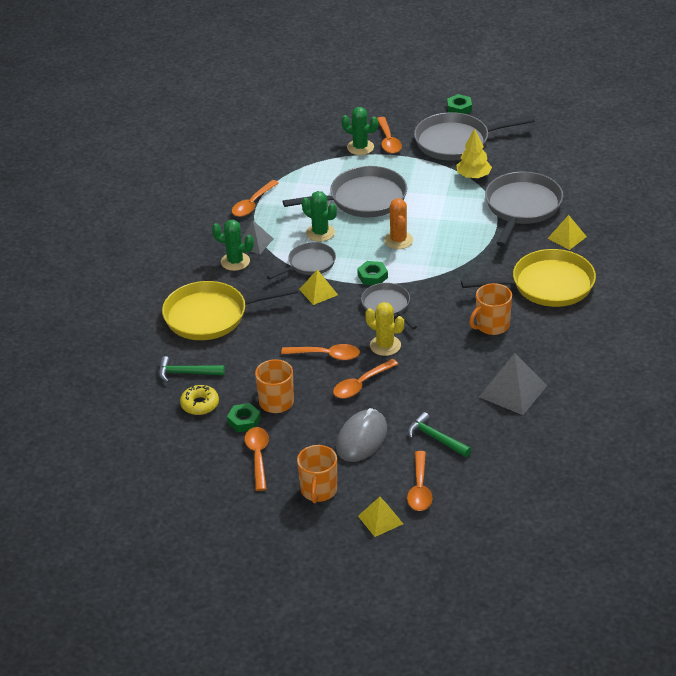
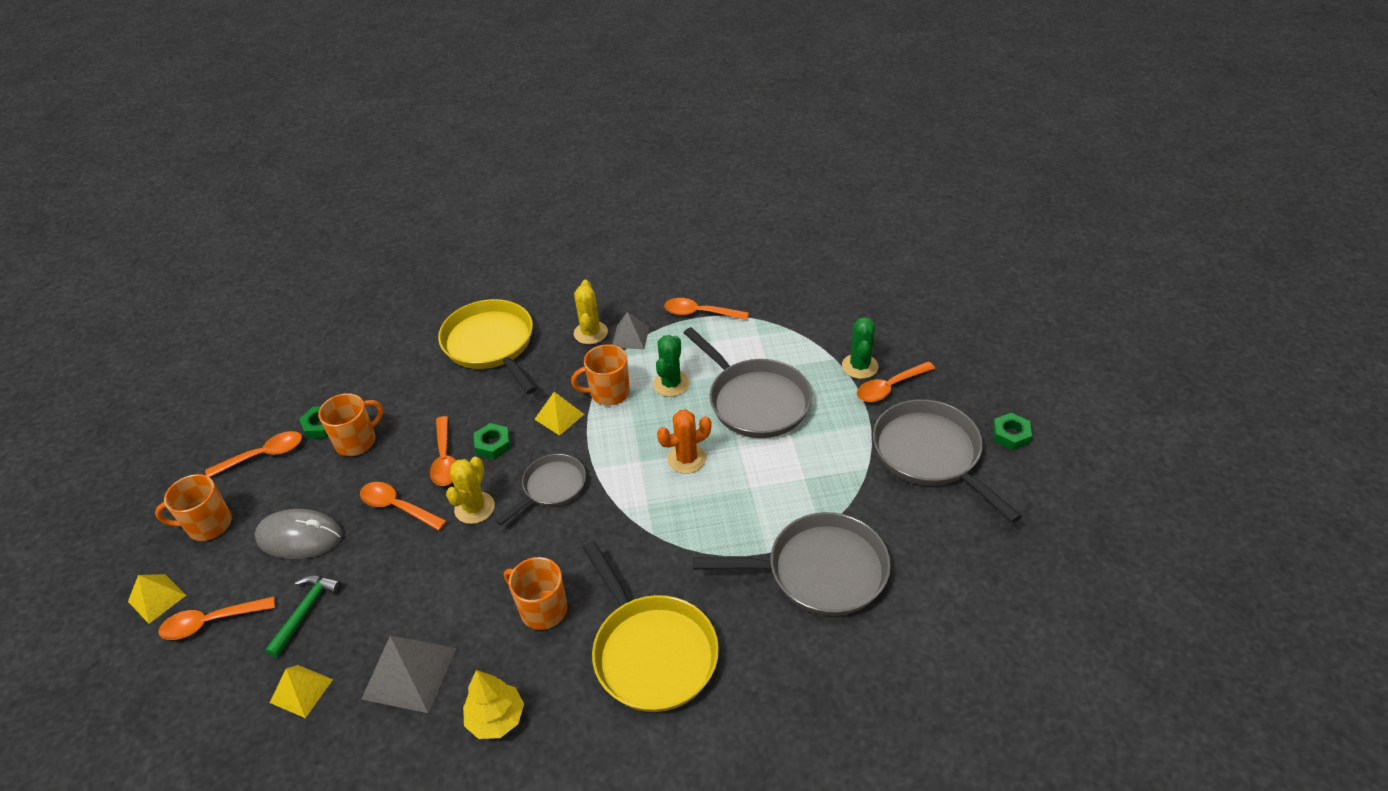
camera: 70 degrees right, 5 degrees up
green hammer [158,356,225,383] -> none
yellow donut [180,385,219,415] -> none
green cactus [212,220,254,271] -> yellow cactus [574,280,608,344]
grey pan [267,242,336,279] -> orange mug [571,344,630,406]
green nut [357,261,388,285] -> green nut moved to [474,423,511,459]
yellow tree [457,128,492,179] -> yellow tree moved to [463,670,524,739]
yellow pyramid [547,215,587,250] -> yellow pyramid moved to [270,665,333,718]

